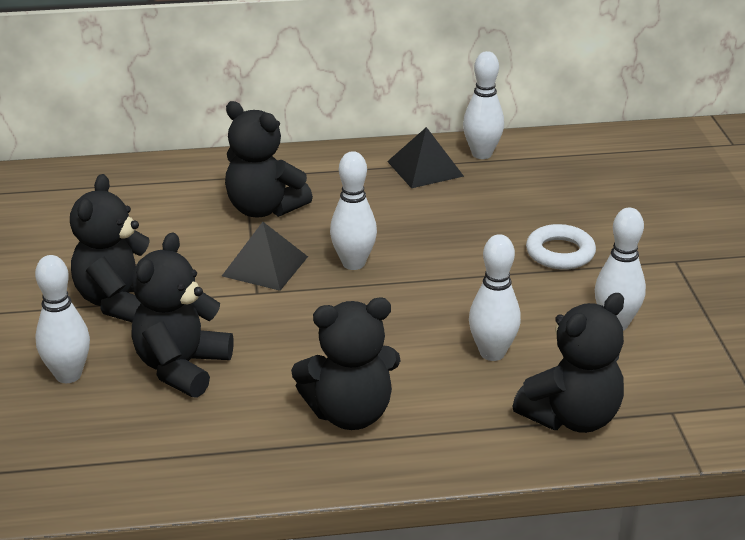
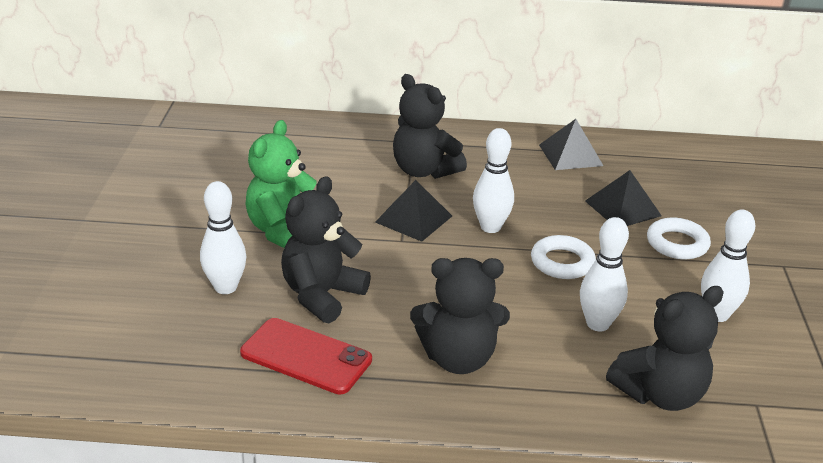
camera: 10 degrees right, 0 degrees up
black teddy bear [70,174,150,322] -> green teddy bear [245,120,316,248]
white bowling pin [463,51,504,159] -> none
none -> red phone [240,318,372,394]
none -> white ring [531,235,596,279]
none -> black pyramid [585,170,662,226]

